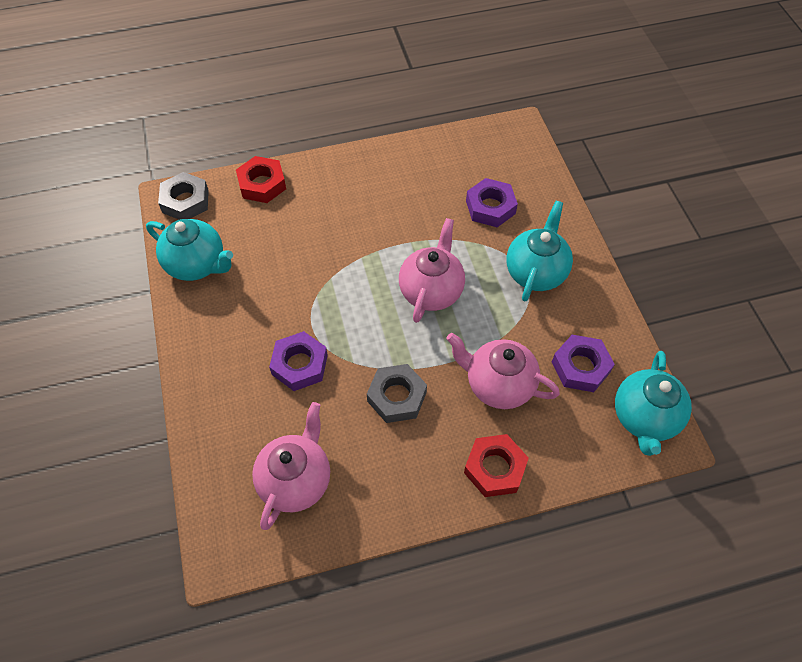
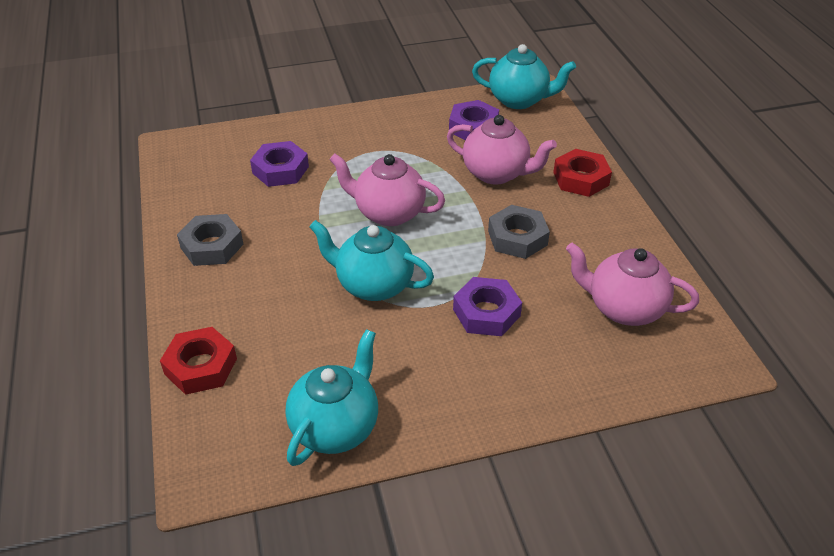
camera: 90 degrees left, 15 degrees down
grey nut [158,172,209,220] -> grey nut moved to [177,214,244,266]
pink teapot [447,333,560,409] -> pink teapot turned 90 degrees counterclockwise [447,115,557,185]
turquoise teapot [506,201,573,301] -> turquoise teapot moved to [309,220,434,301]

